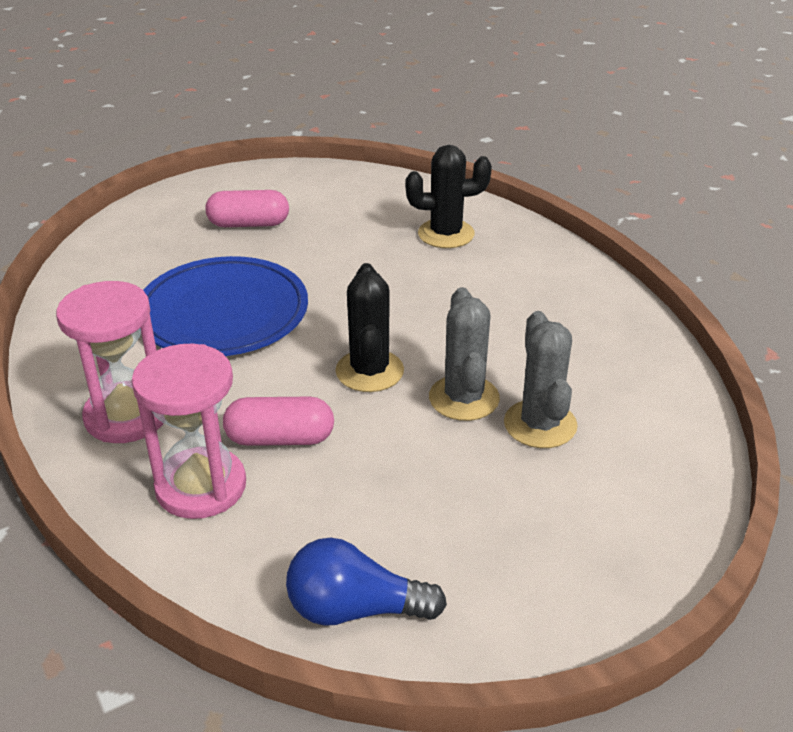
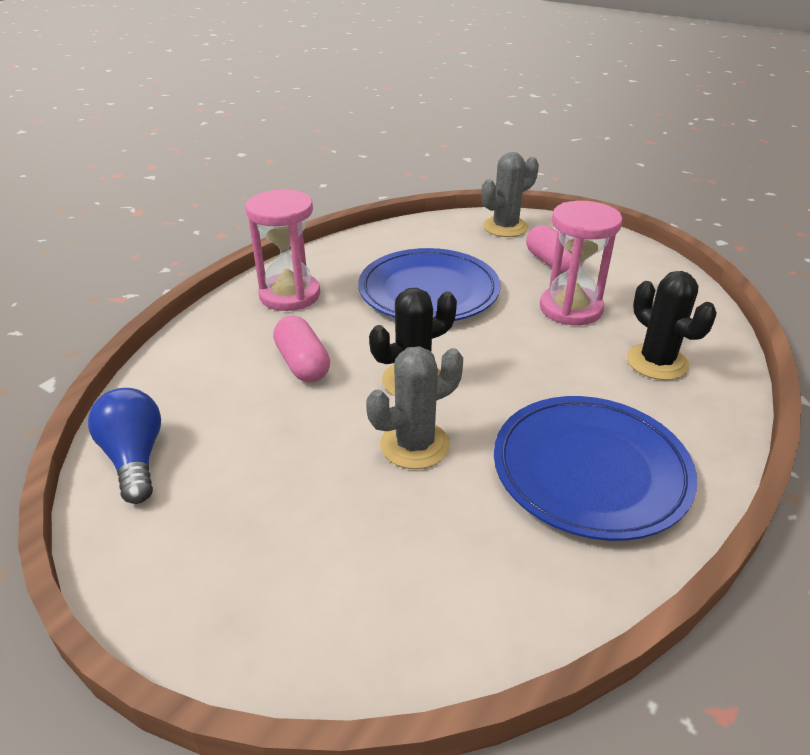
camera: 65 degrees right, 0 degrees up
pink hourglass [131,344,246,519] -> pink hourglass moved to [540,201,622,325]
grey cactus [504,311,577,448] -> grey cactus moved to [481,152,539,237]
none -> blue plate [494,396,697,541]

